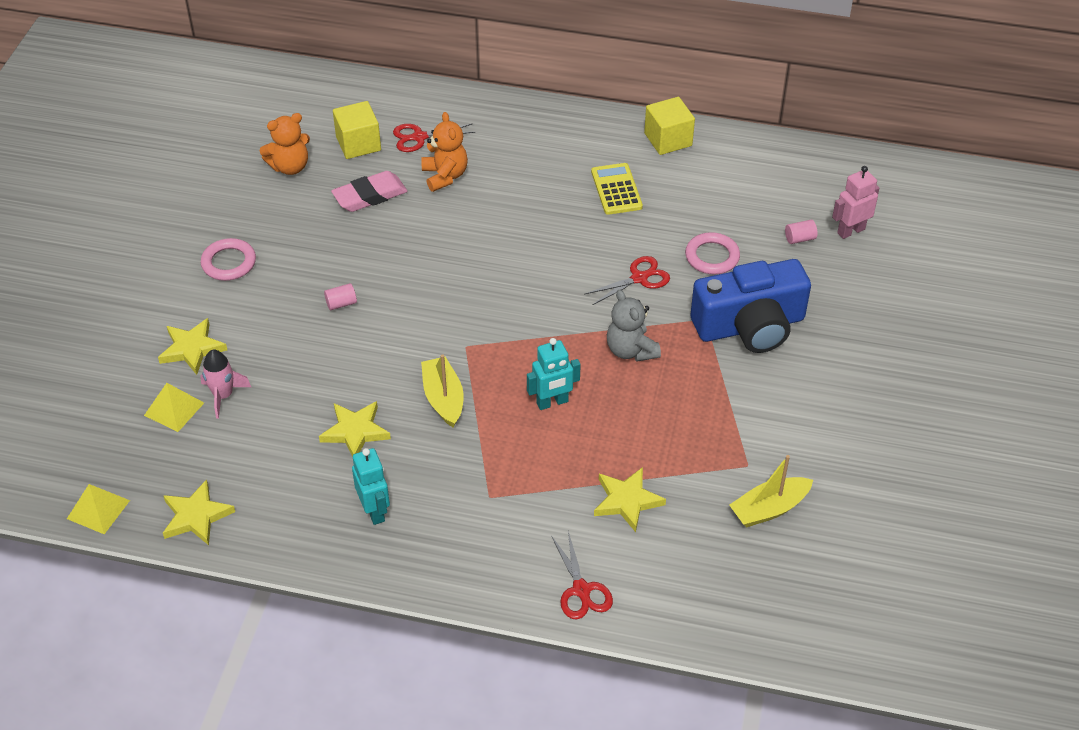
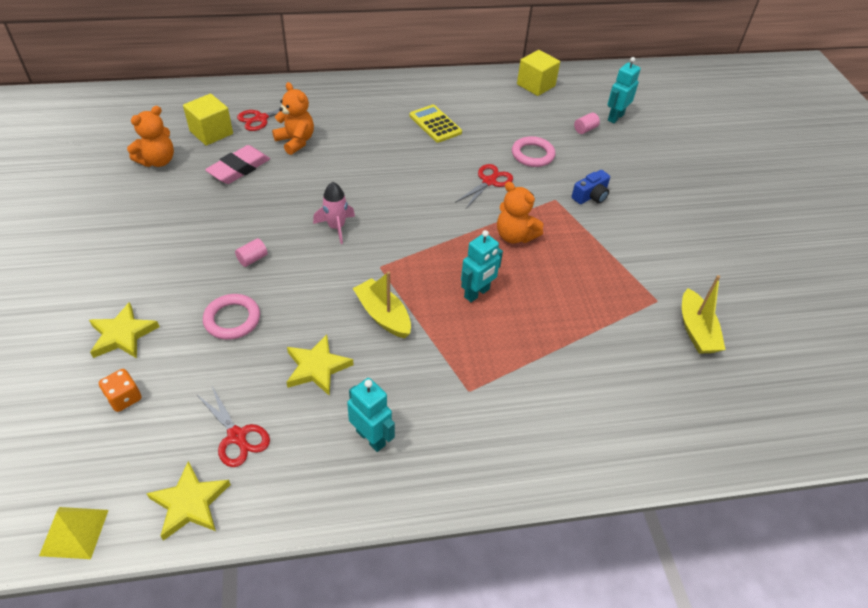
camera: 25 degrees left, 0 degrees up
yellow pyramid [144,383,204,432] -> orange dice [99,369,141,412]
pink ring [200,238,256,281] -> pink ring moved to [203,294,260,340]
pink rocket [200,350,251,419] -> pink rocket moved to [313,182,355,244]
red scissors [551,531,613,619] -> red scissors moved to [196,386,270,467]
yellow star [594,467,666,532] -> none
grey teddy bear [607,290,661,362] -> orange teddy bear [497,181,543,243]
yellow cube [644,97,695,155] -> yellow cube moved to [517,50,560,96]
blue camera [690,259,811,353] -> blue camera [572,170,610,204], size x0.43
yellow boat [729,455,813,527] -> yellow boat turned 45 degrees counterclockwise [682,275,726,354]
pink robot [832,166,879,239] -> turquoise robot [608,57,641,123]

